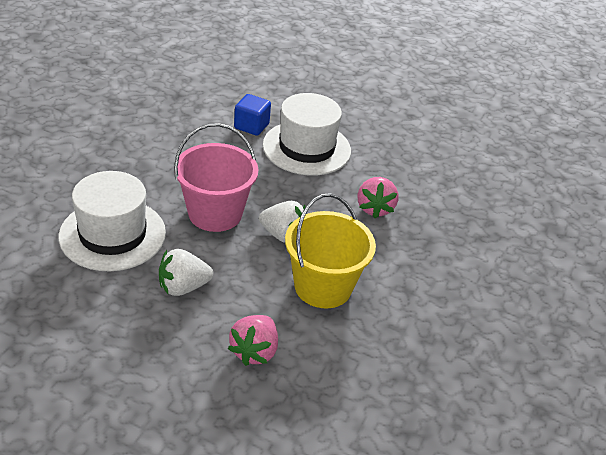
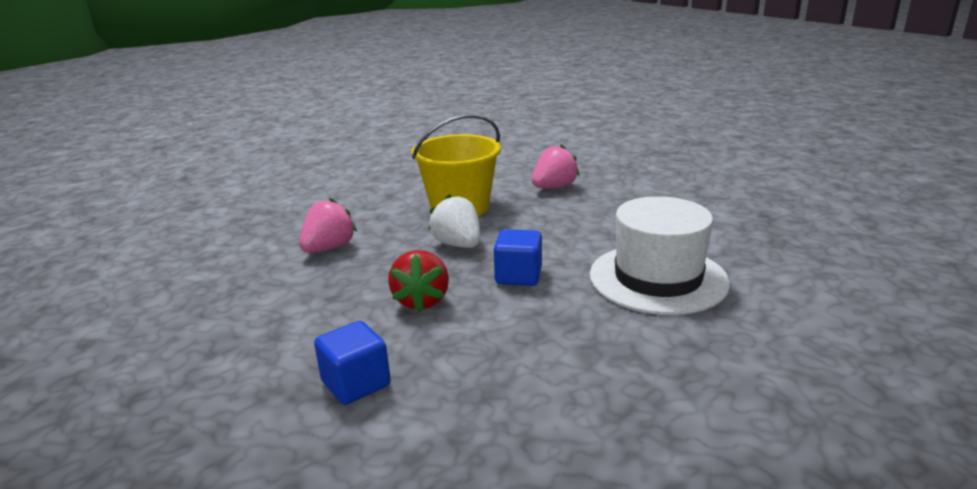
camera: 145 degrees left, 15 degrees down
white strawberry [159,249,214,296] -> none
pink bucket [174,123,258,232] -> blue cube [494,229,542,286]
white hat [263,93,351,176] -> none
none -> red strawberry [388,250,449,312]

